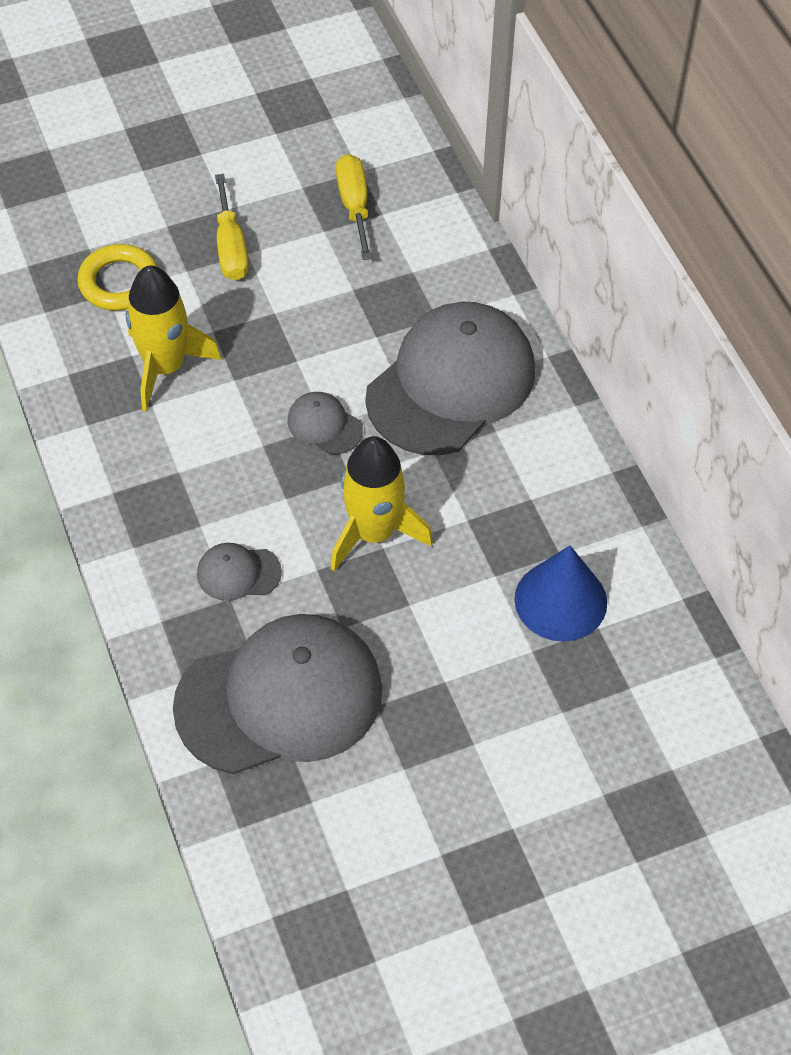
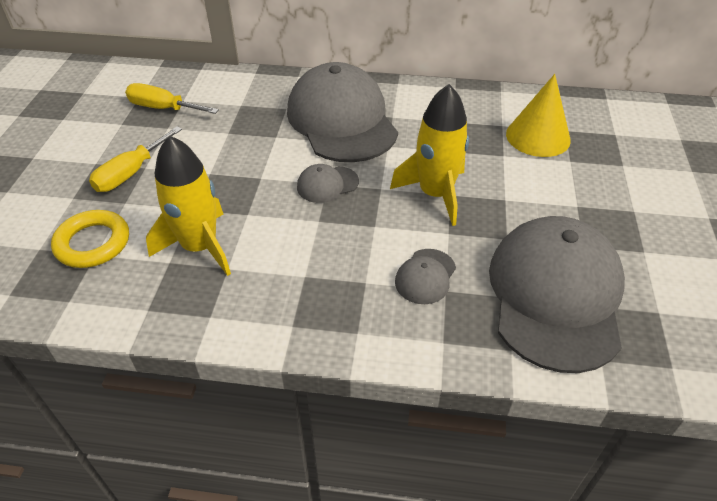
camera: 60 degrees left, 10 degrees down
yellow screwdriver [215,174,249,281] -> yellow screwdriver turned 105 degrees clockwise [89,127,182,192]
blue cone [514,546,607,642] -> yellow cone [506,74,571,157]

